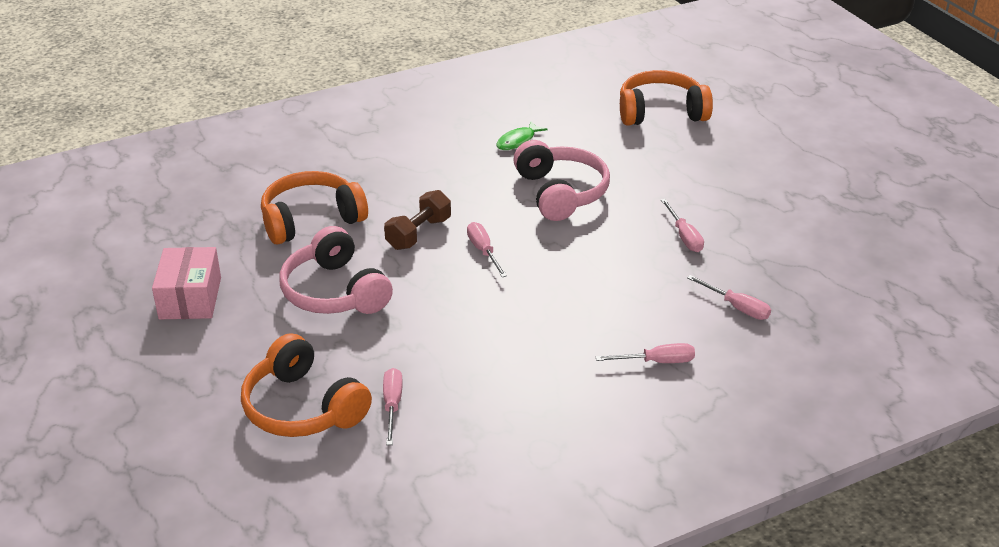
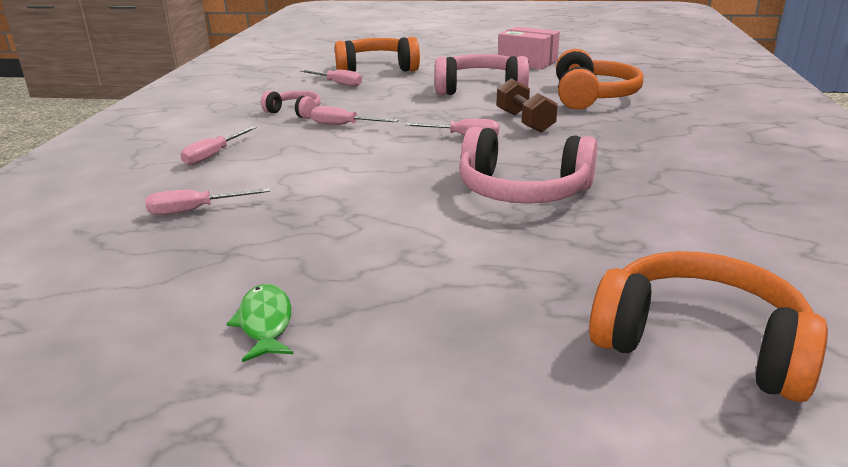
camera: 125 degrees right, 10 degrees down
green fish [496,121,548,150] -> green fish moved to [227,284,294,362]
orange headphones [620,70,713,126] -> orange headphones turned 90 degrees counterclockwise [589,251,828,402]
pink screwdriver [661,199,704,252] -> pink screwdriver moved to [311,106,398,125]
none -> pink headphones [261,91,321,119]

